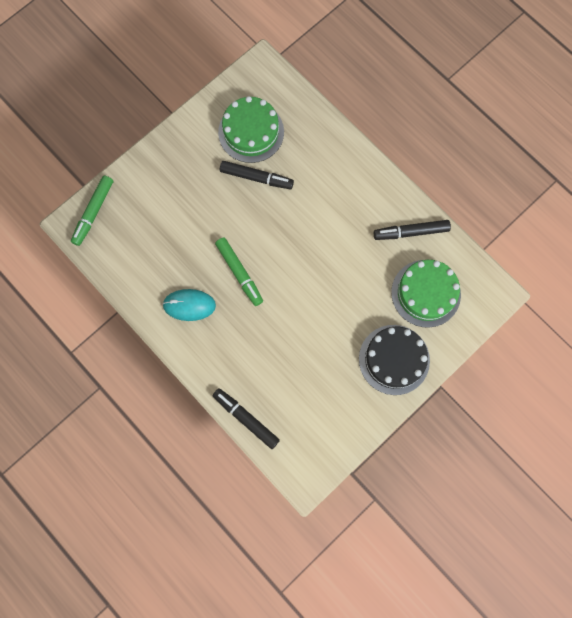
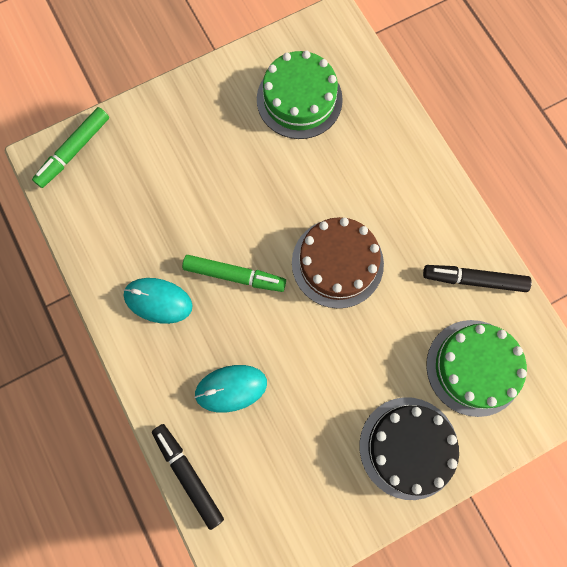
camera: 15 degrees right, 0 degrees up
green marker [215,237,263,306] -> green marker turned 60 degrees counterclockwise [182,255,286,292]
black marker [220,161,294,189] -> none
none -> turquoise mouse [194,365,267,413]
none -> brown cake [292,217,384,309]

